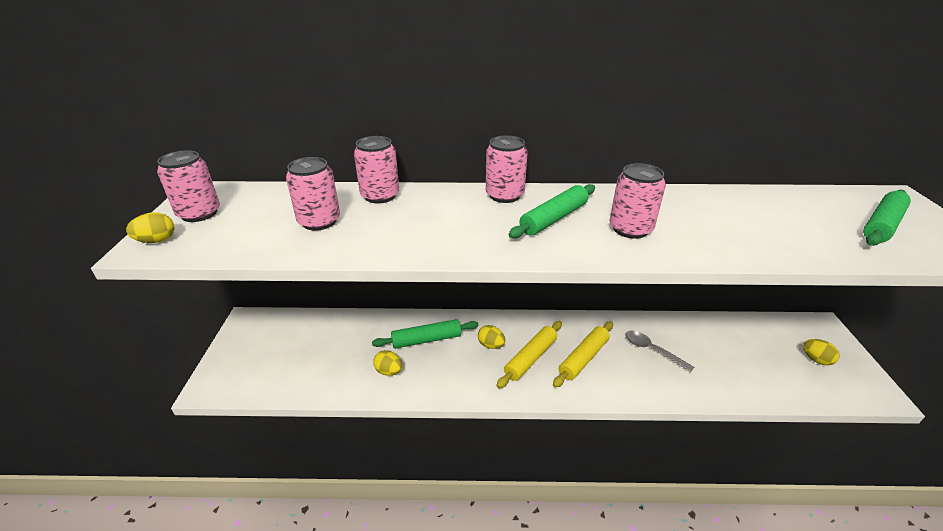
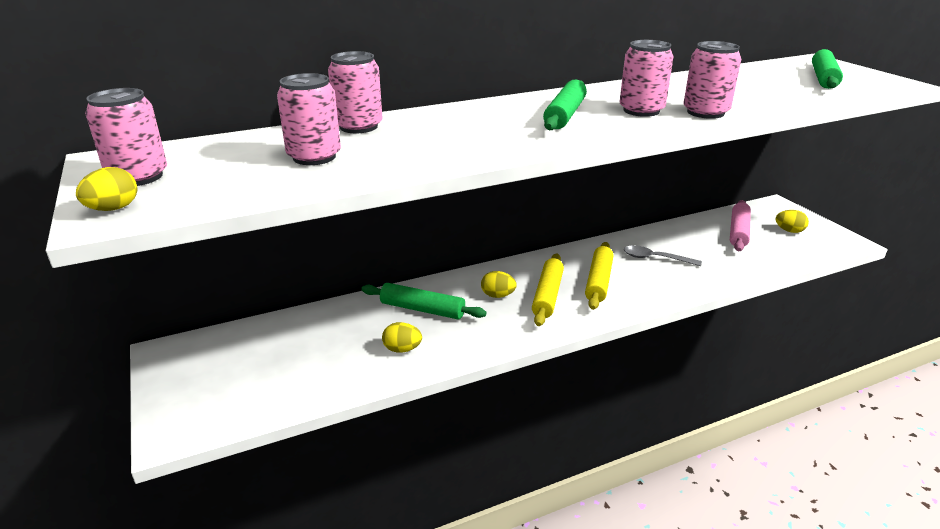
camera: 25 degrees left, 5 degrees down
green rolling pin [372,319,479,349] -> green rolling pin turned 60 degrees clockwise [361,283,486,320]
pink can [486,135,528,203] -> pink can moved to [683,41,741,119]
none -> pink rolling pin [730,200,751,251]

